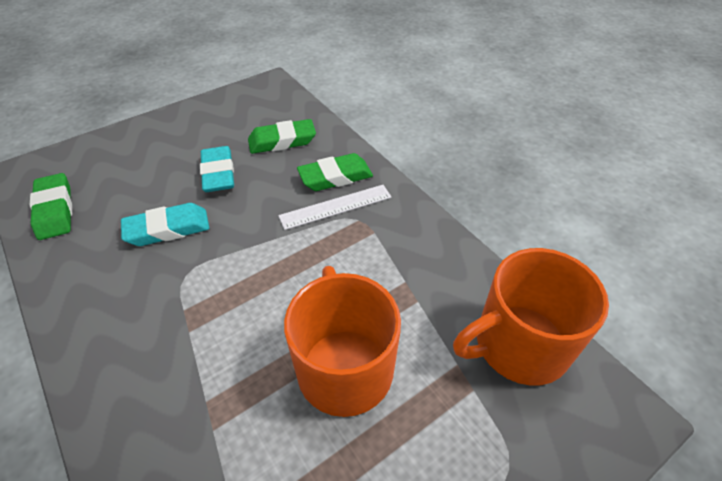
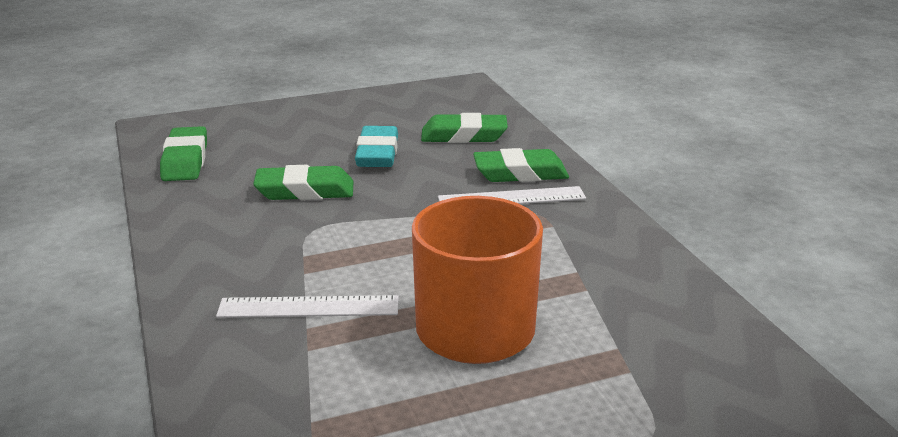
camera: 15 degrees right, 20 degrees down
turquoise eraser [121,203,209,246] -> green eraser [253,165,353,200]
orange mug [453,248,609,386] -> none
none -> white ruler [216,295,399,318]

